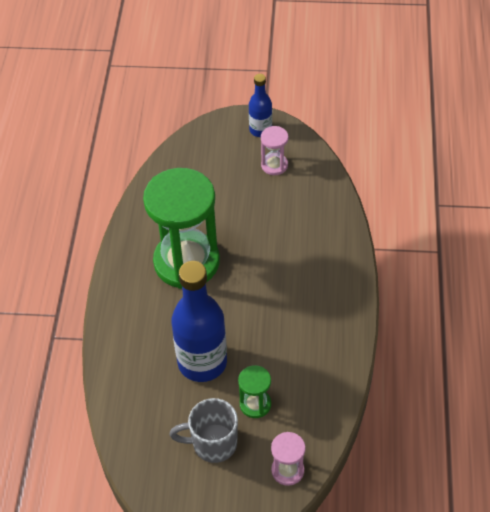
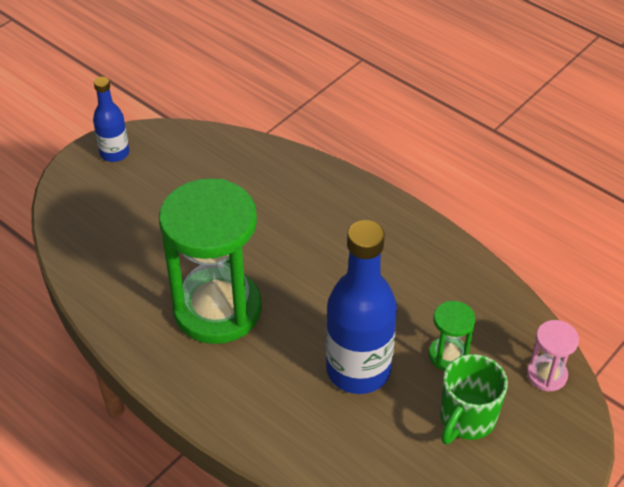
camera: 55 degrees left, 5 degrees down
grey mug [169,398,238,463] -> green mug [440,354,508,444]
pink hourglass [261,126,288,175] -> none

